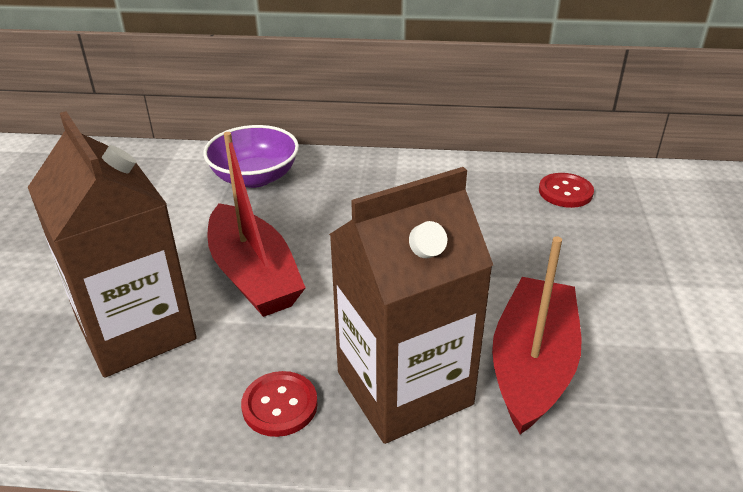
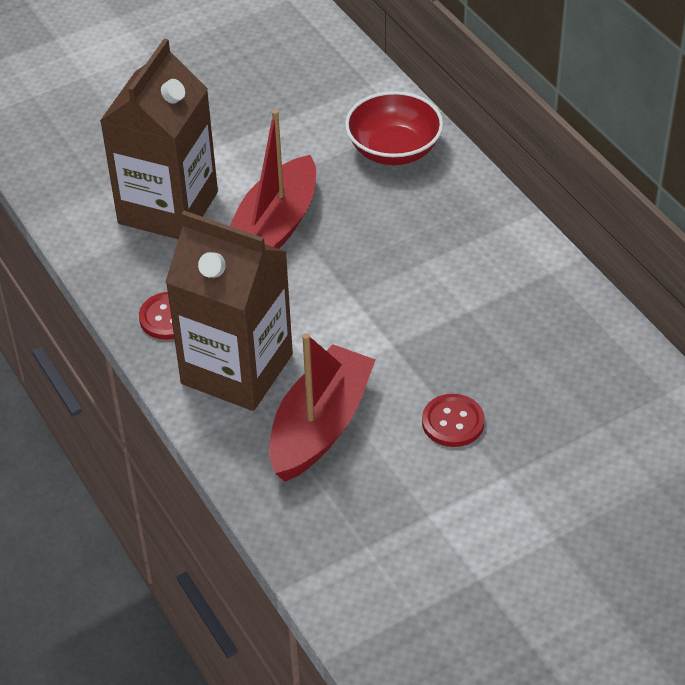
camera: 55 degrees right, 10 degrees up
purple bowl [203,125,299,188] -> red bowl [345,91,443,165]
red boat [492,236,582,434] -> red boat turned 45 degrees counterclockwise [269,333,376,482]
red button [539,173,594,208] -> red button moved to [422,394,485,447]

